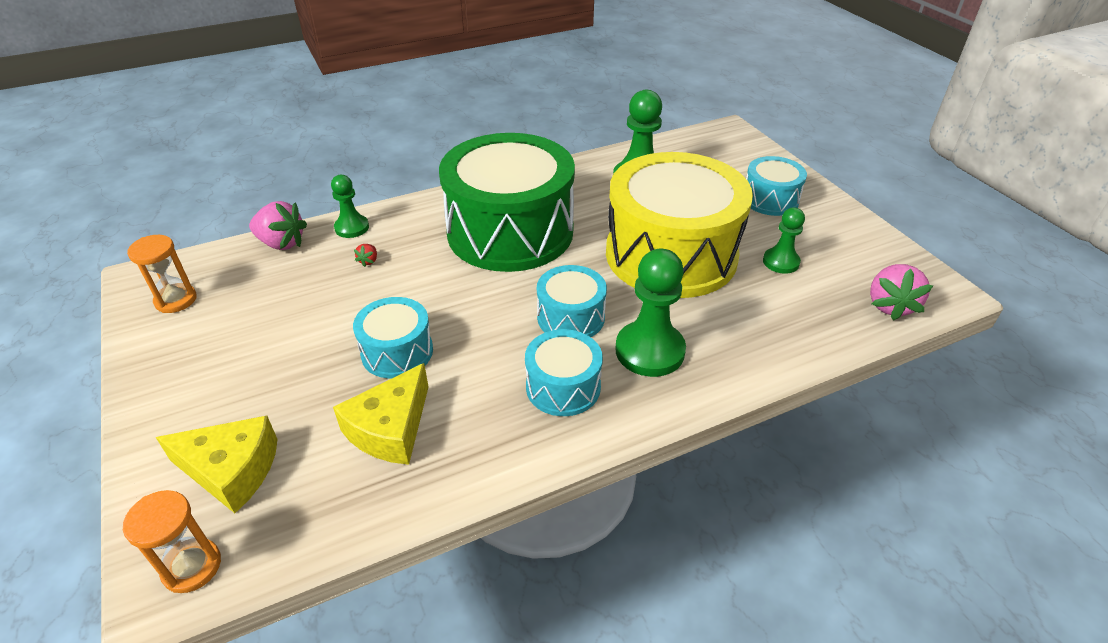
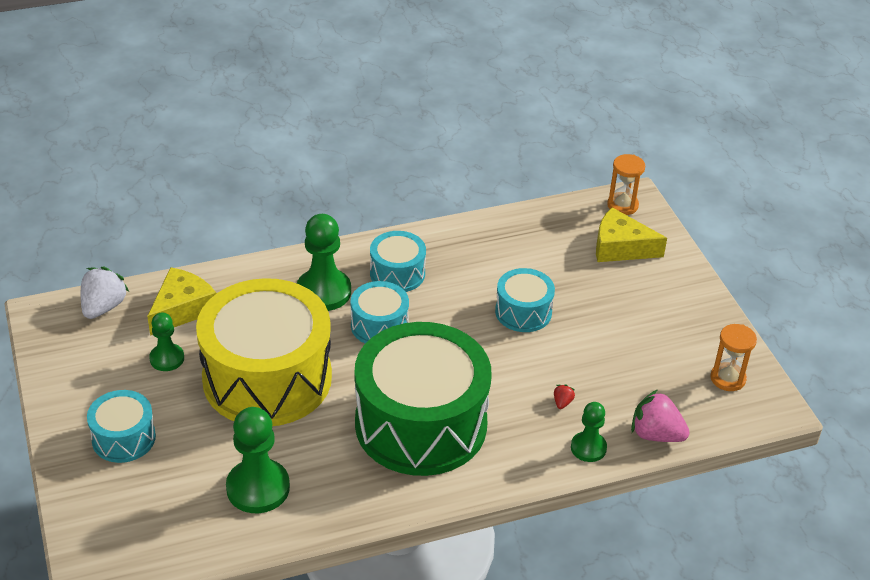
camera: 175 degrees left, 0 degrees up
yellow cheese [333,363,429,465] -> yellow cheese moved to [147,267,216,336]
pink strawberry [870,264,933,321] -> white strawberry [81,267,129,319]

